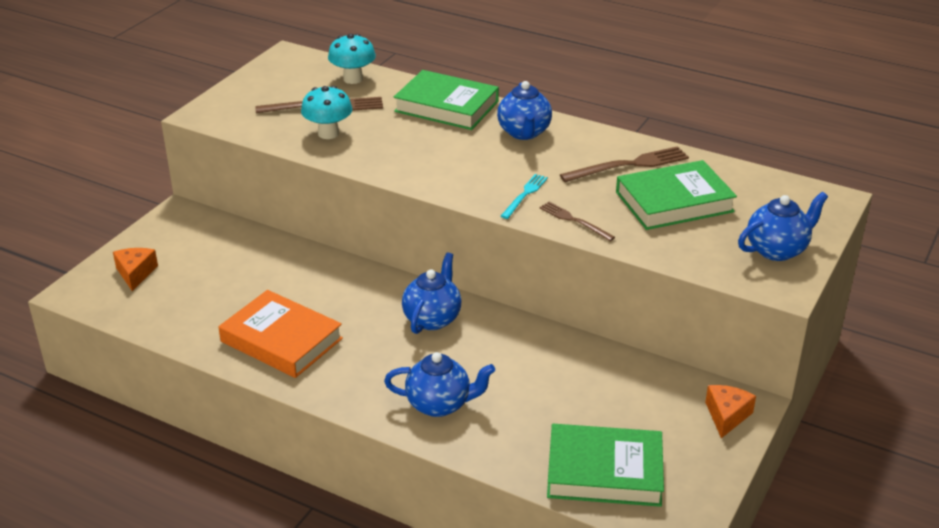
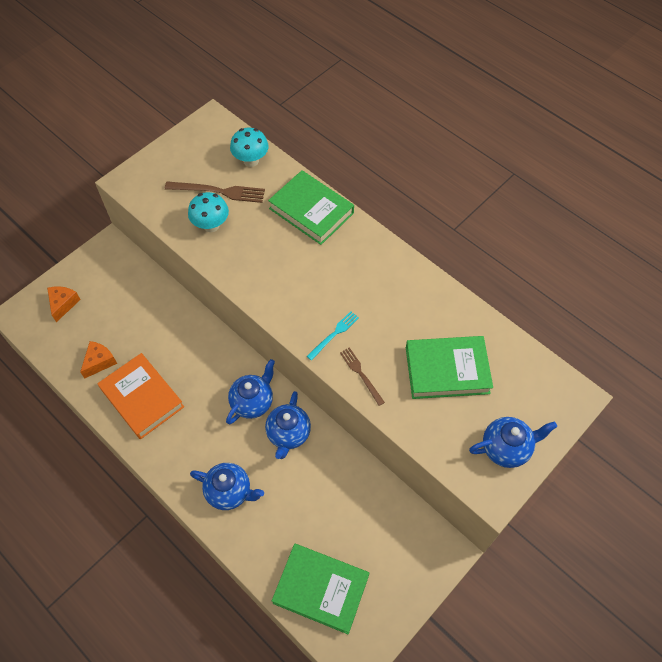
camera: 15 degrees right, 25 degrees up
blue teapot [497,81,552,140] -> blue teapot moved to [265,391,311,459]
brown fork [560,146,689,182] -> none
orange cheese [705,385,756,438] -> orange cheese moved to [80,341,117,378]

